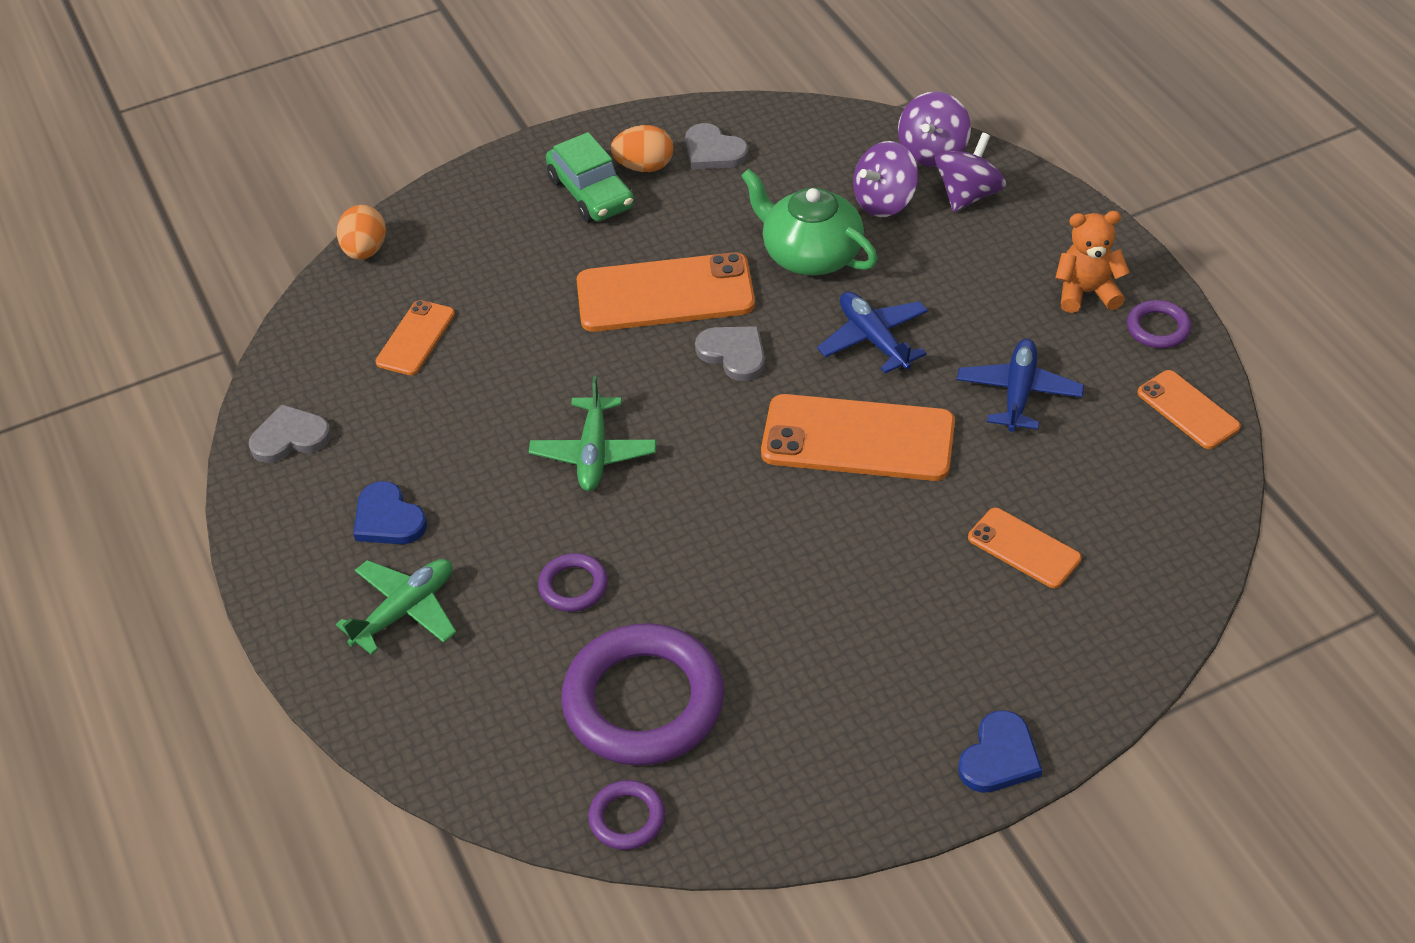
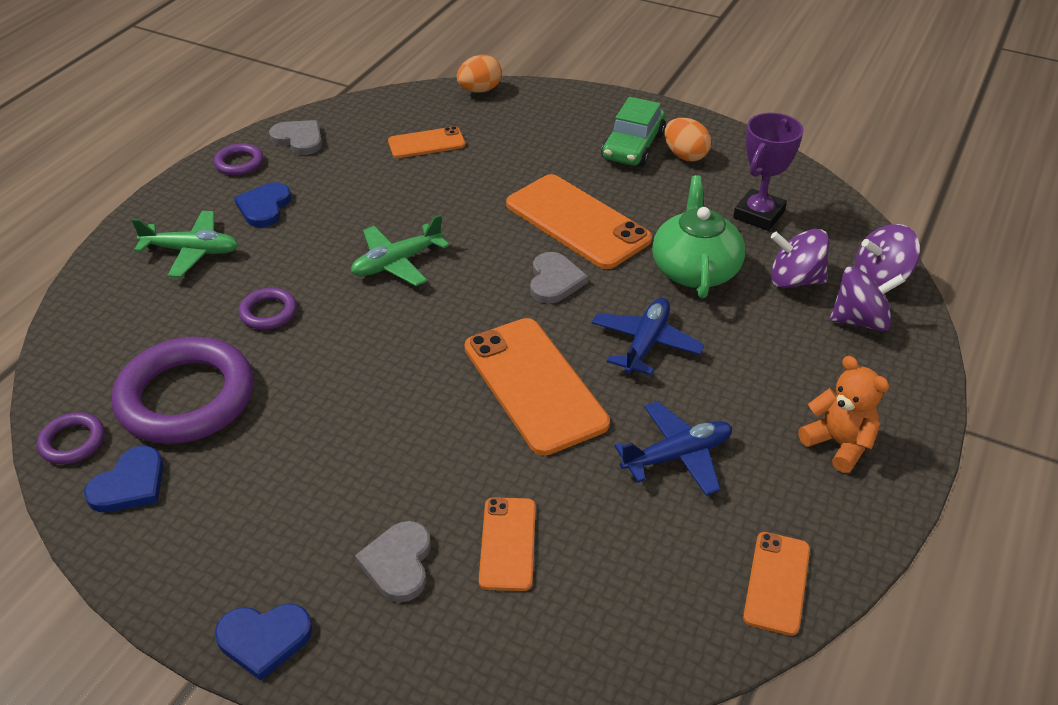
camera: 50 degrees right, 5 degrees down
grey heart [685,123,749,169] -> grey heart moved to [355,521,431,602]
purple ring [1127,300,1192,348] -> purple ring moved to [214,143,263,176]
none -> blue heart [84,446,163,512]
none -> purple trophy [733,113,804,231]

